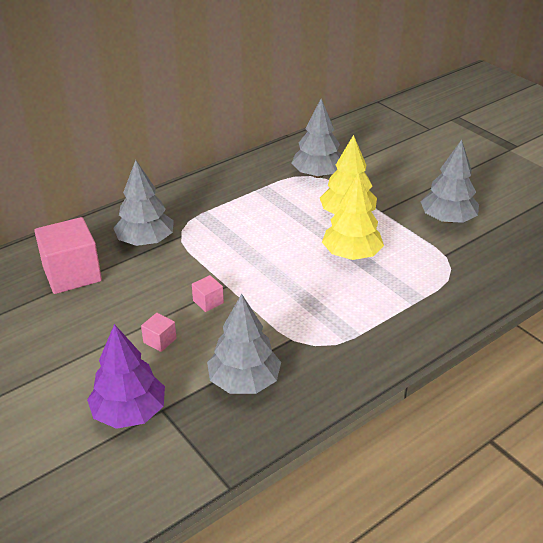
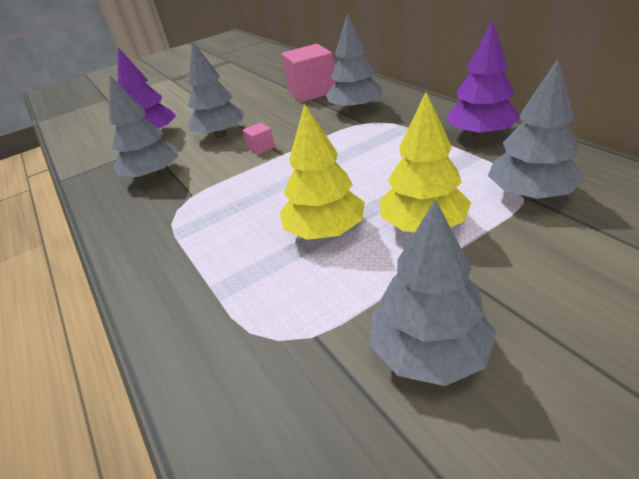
camera: 100 degrees right, 0 degrees up
pink cube [141,313,176,352] -> grey tree [188,41,245,138]
none -> purple tree [446,19,520,138]

